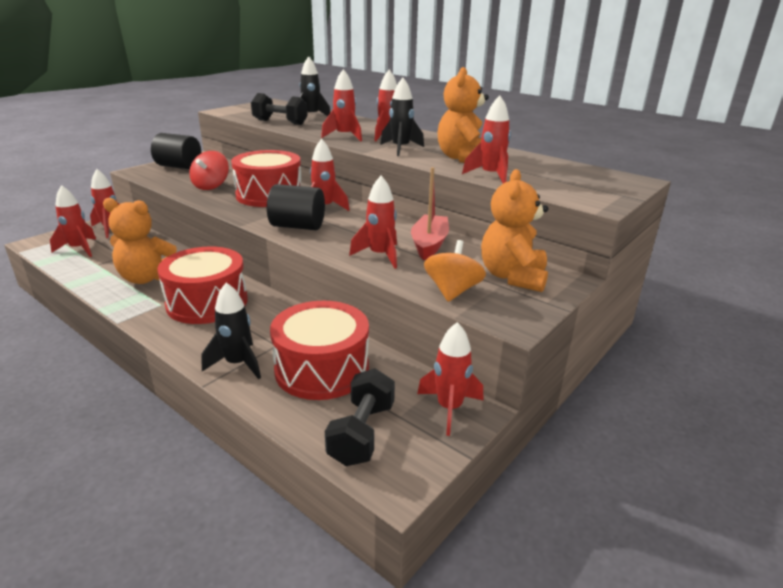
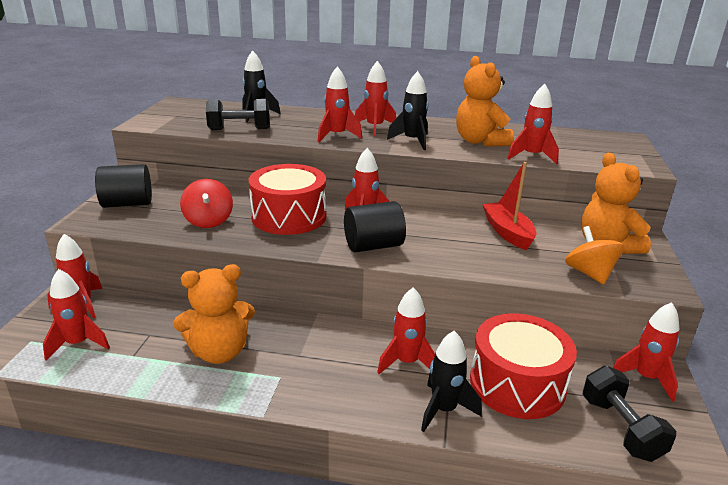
camera: 30 degrees left, 0 degrees up
red drum [157,247,248,324] -> none
red rocket [349,176,397,269] -> red rocket moved to [377,288,435,374]

